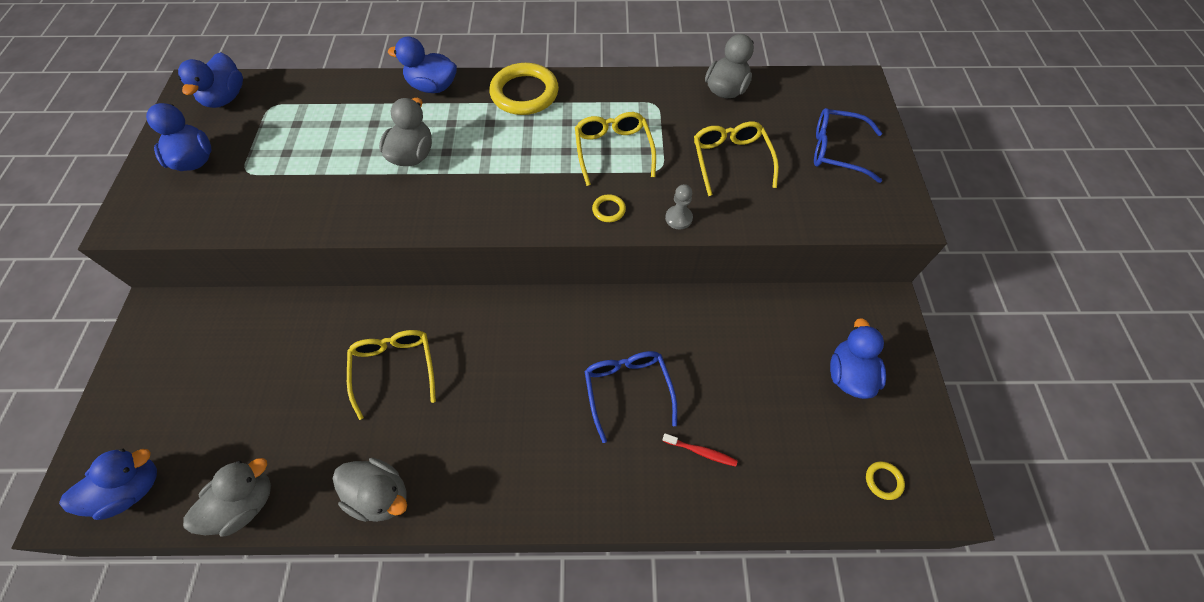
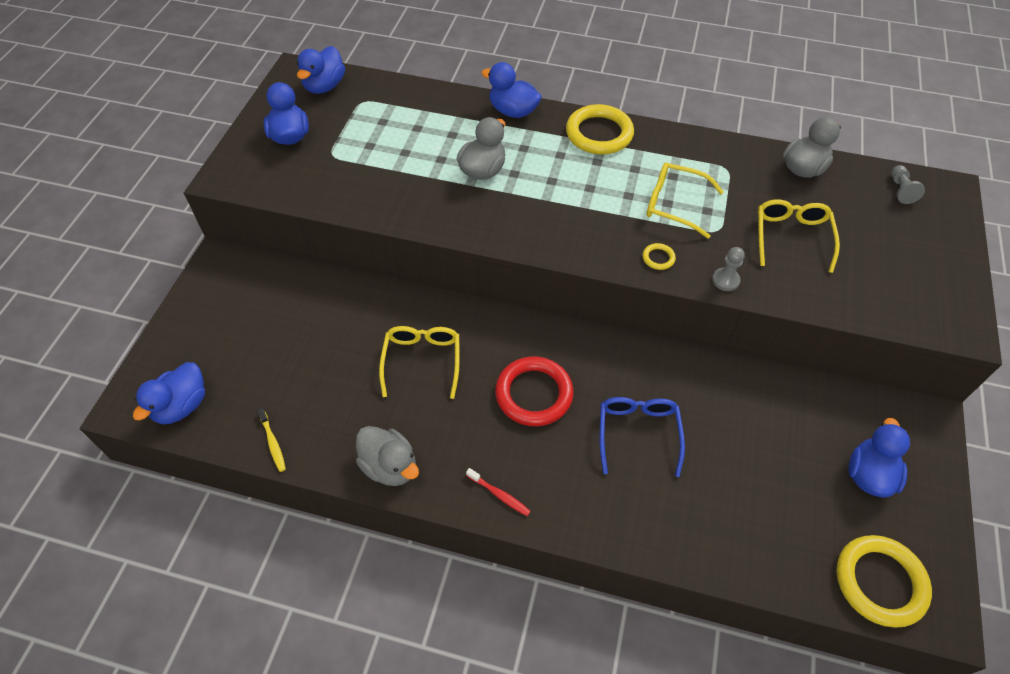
camera: 15 degrees right, 5 degrees down
blue duck [59,449,157,520] -> blue duck turned 135 degrees clockwise [133,362,205,424]
grey duck [183,458,271,537] -> yellow toothbrush [257,408,286,472]
yellow glasses [575,112,656,186] -> yellow glasses turned 75 degrees counterclockwise [647,162,724,239]
red toothbrush [663,433,738,467] -> red toothbrush moved to [466,468,531,516]
blue glasses [814,108,882,183] -> none
yellow ring [866,462,905,500] -> yellow ring [836,535,932,628], size x2.34
none -> red ring [495,357,574,426]
none -> grey pawn [891,165,925,204]

